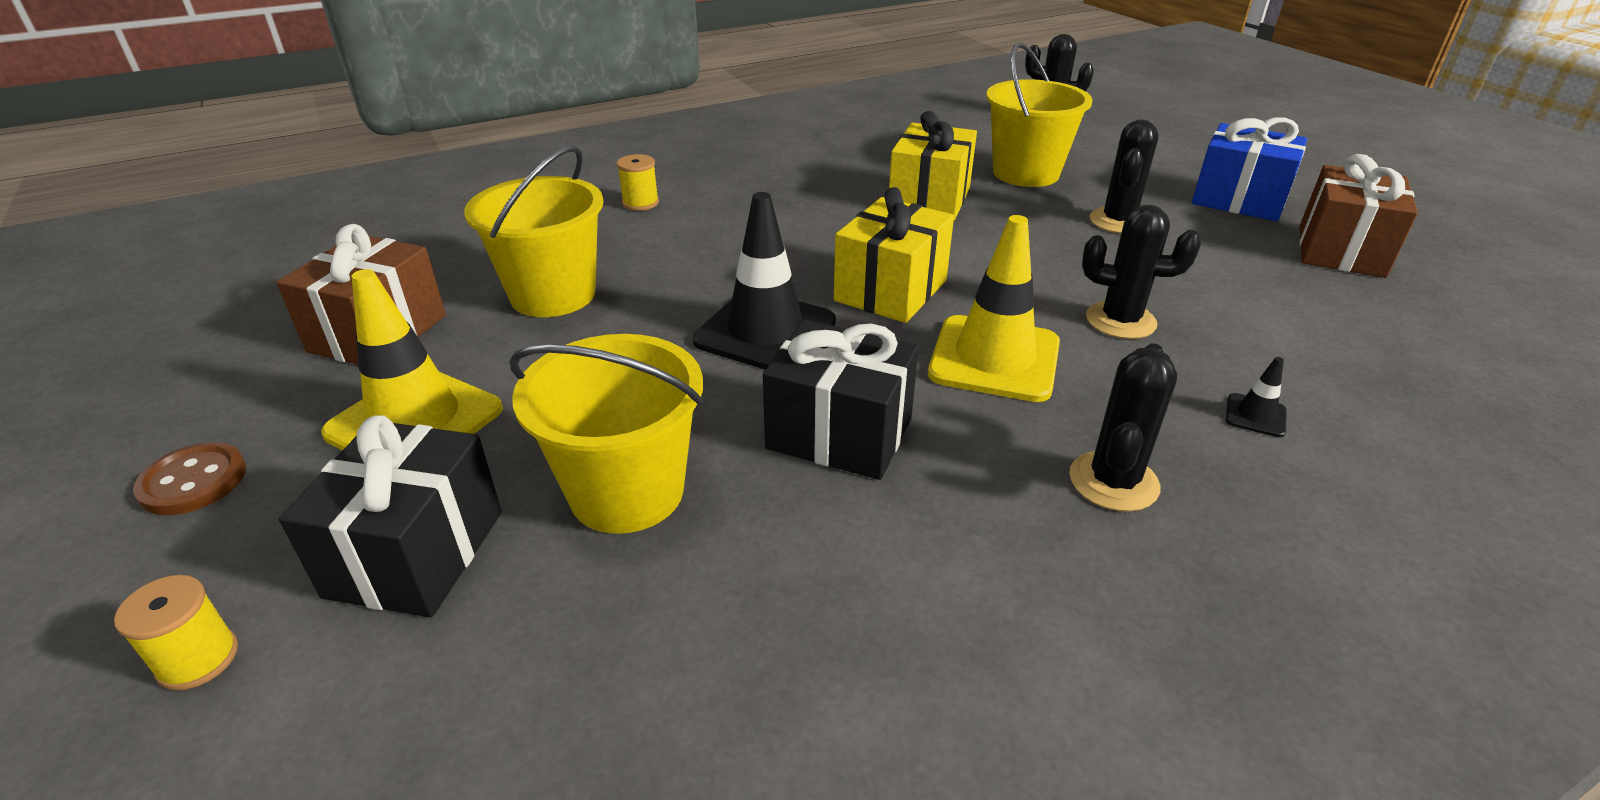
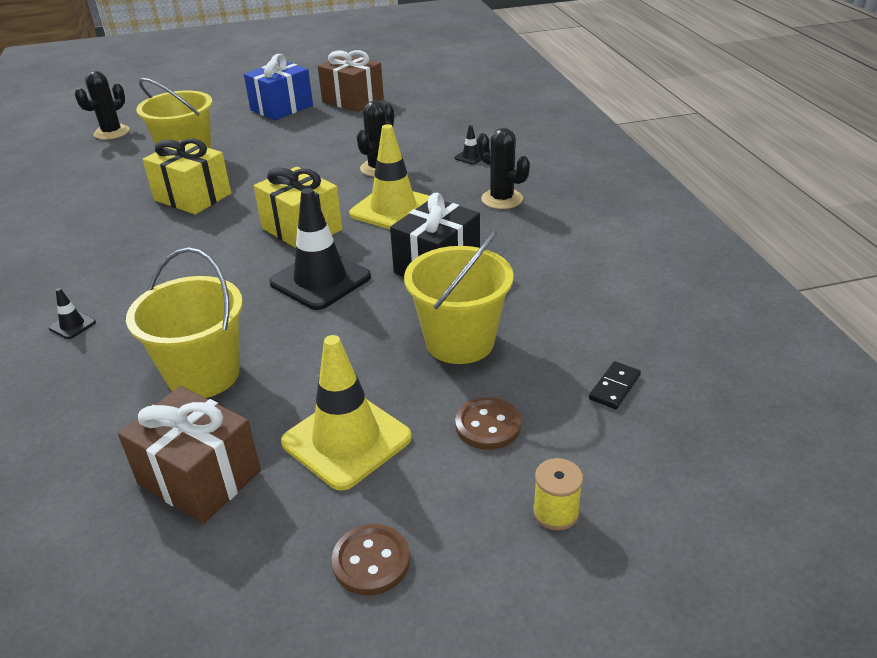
camera: 75 degrees left, 0 degrees up
black gift [279,415,502,617] -> brown button [455,397,521,450]
yellow spool [617,154,659,211] -> black traffic cone [49,288,96,339]
black cactus [1090,119,1158,233] -> none
none -> black domino [589,361,641,409]

